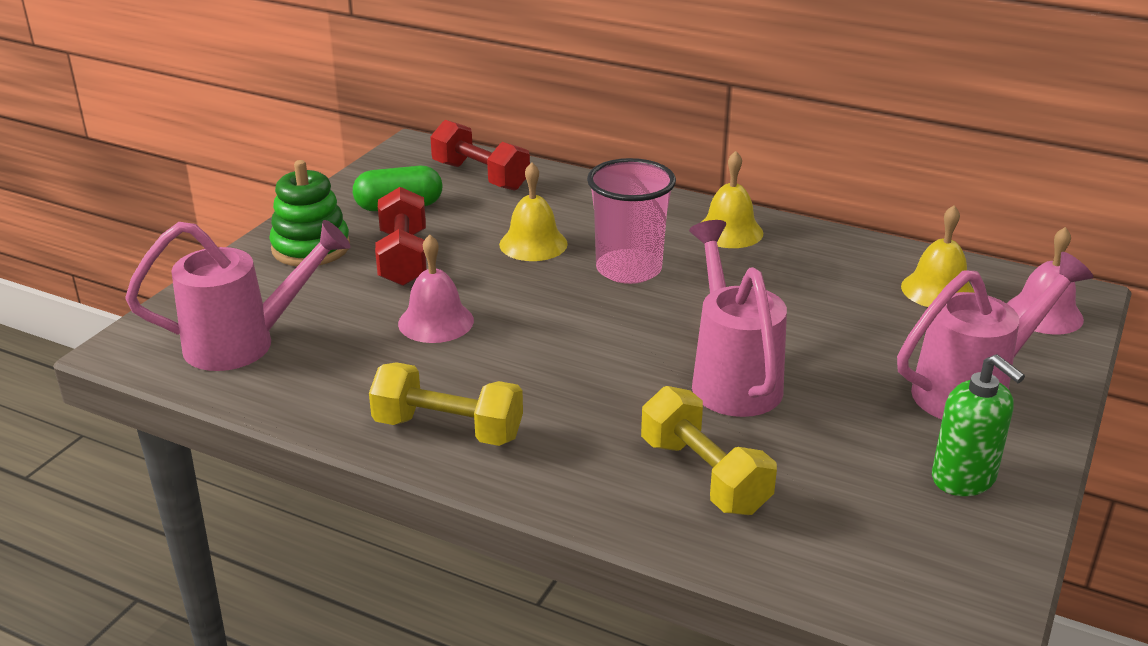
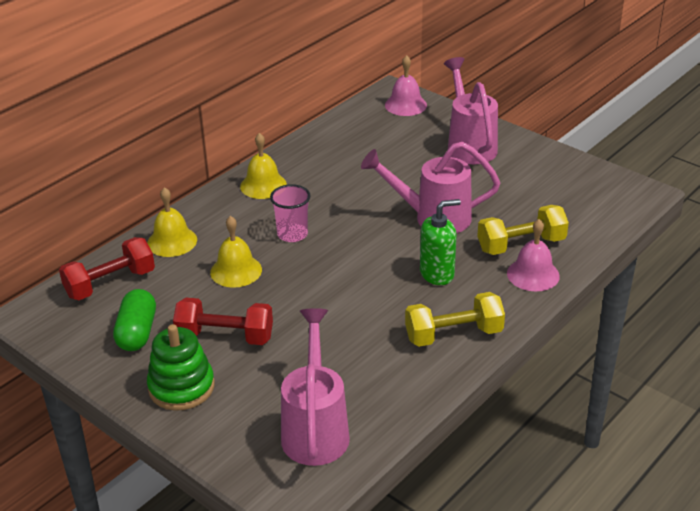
camera: 75 degrees left, 5 degrees up
yellow dumbbell [369,362,523,446] -> yellow dumbbell turned 45 degrees clockwise [405,292,505,347]
pink bell [398,235,474,343] -> pink bell moved to [507,219,560,291]
pink cup [587,158,676,284] -> pink cup [270,184,311,242], size x0.66
yellow bell [901,205,975,307] -> yellow bell moved to [147,187,197,257]
green soap dispenser [932,354,1025,496] -> green soap dispenser moved to [420,199,461,285]

